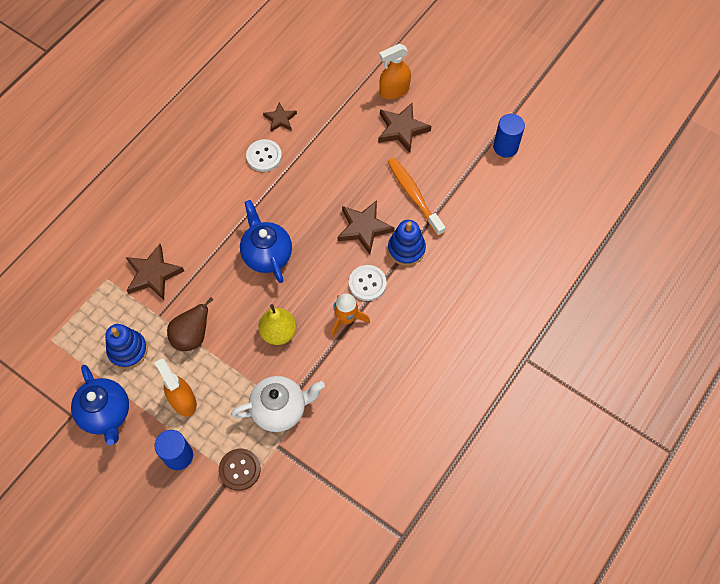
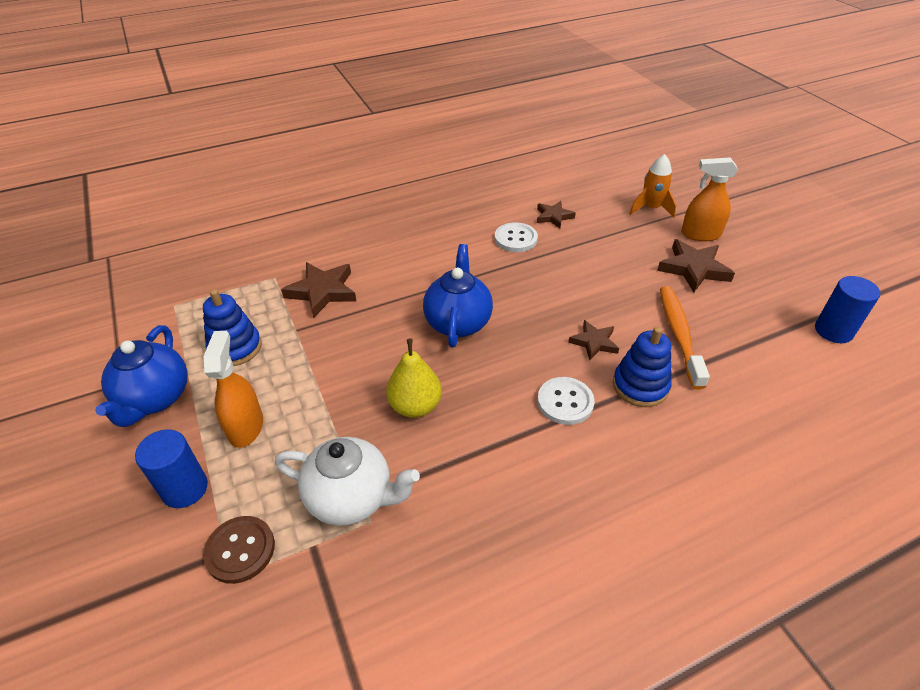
camera: 30 degrees right, 20 degrees down
brown pear [167,297,213,351] -> none
orange rocket [331,293,370,337] -> orange rocket moved to [629,154,676,217]
brown star [337,200,395,254] -> brown star [568,320,619,360], size x0.62

